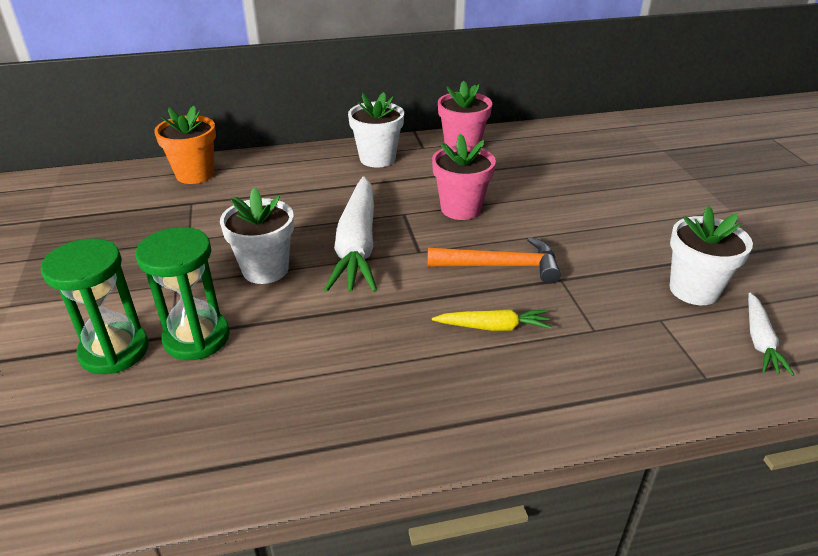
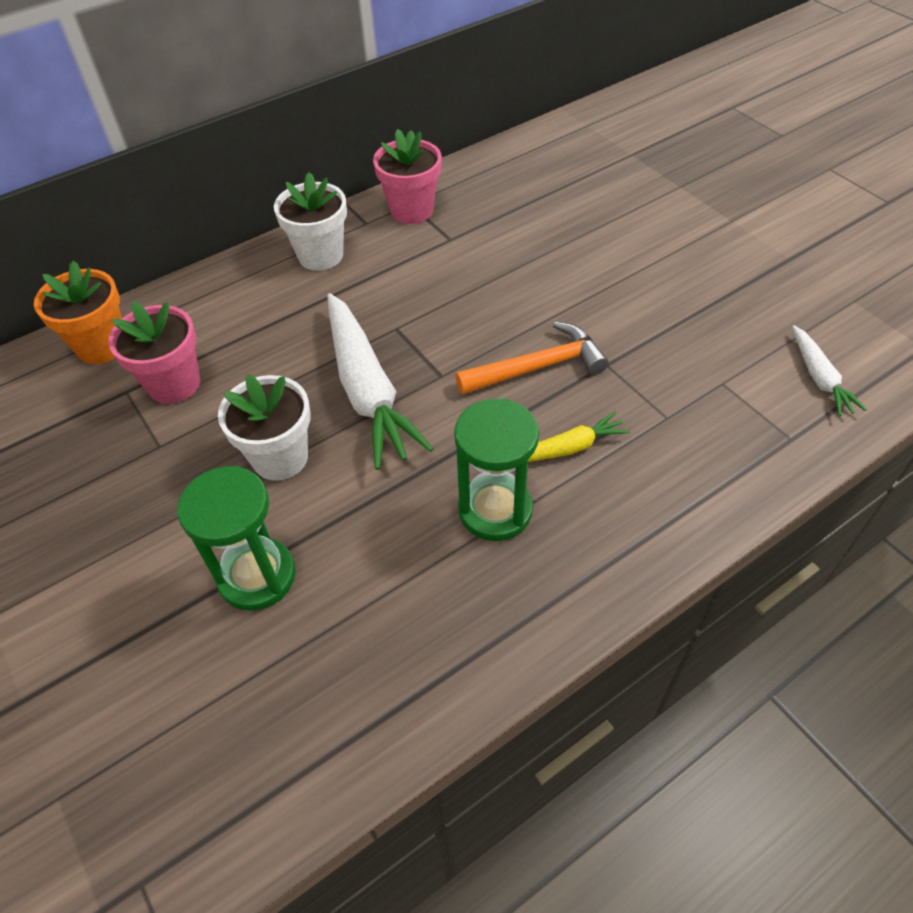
camera: 20 degrees left, 15 degrees up
green hourglass [41,238,149,374] -> green hourglass moved to [454,398,539,541]
pink flower pot [432,134,496,220] -> pink flower pot moved to [108,301,200,404]
white flower pot [670,206,753,305] -> none

